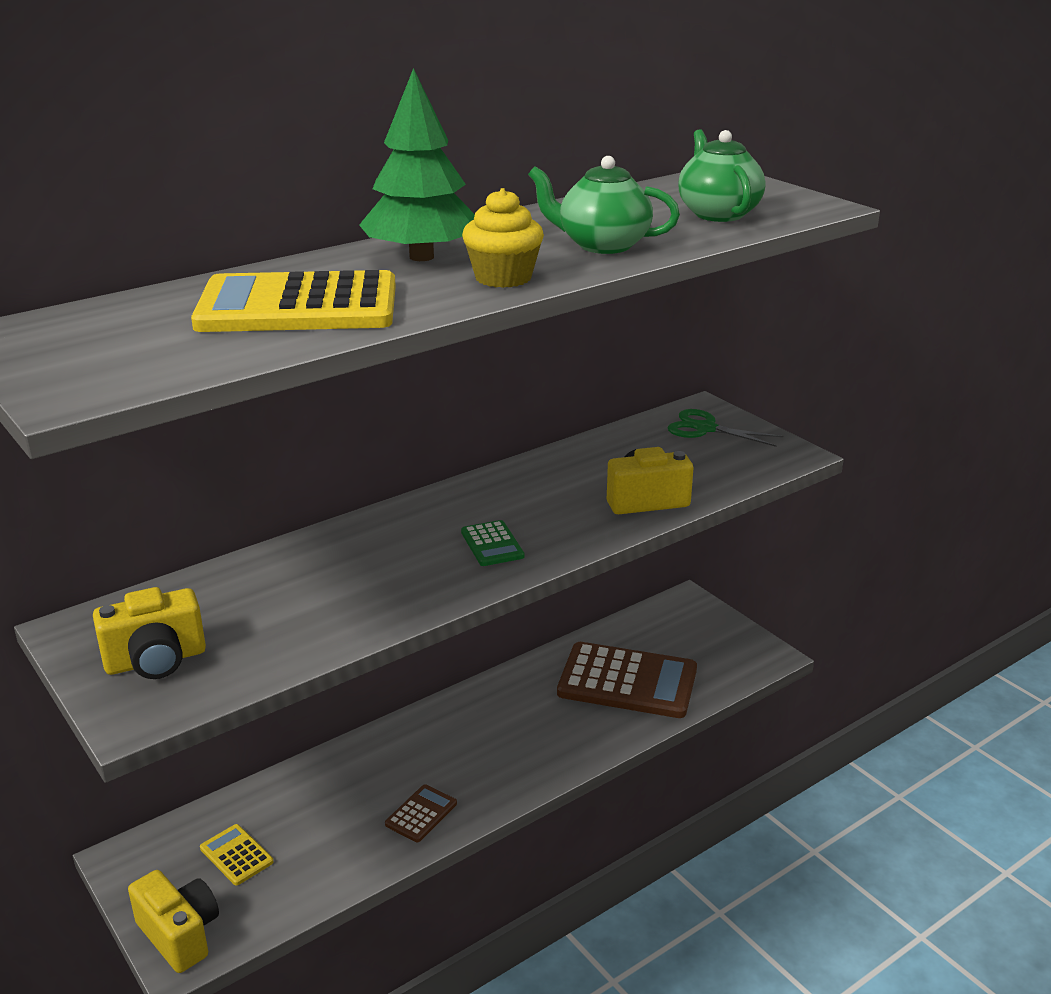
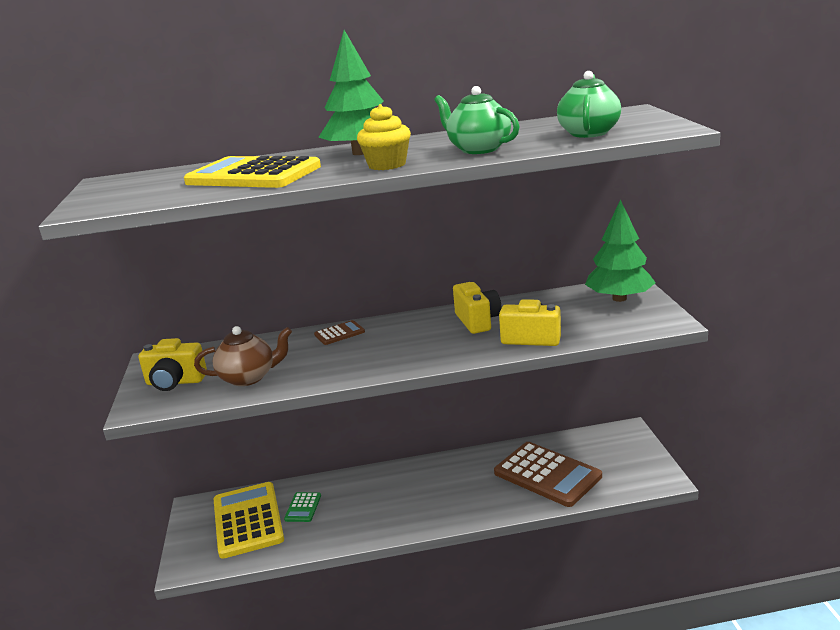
camera: 30 degrees right, 5 degrees down
yellow camera [128,870,219,973] -> yellow camera moved to [453,282,502,334]
yellow calculator [200,824,274,886] -> yellow calculator [214,482,284,559], size x2.23
brown calculator [385,784,457,842] -> brown calculator moved to [314,320,365,345]
green calculator [461,520,524,566] -> green calculator moved to [284,492,321,522]
green scissors [668,409,783,447] -> green tree [585,199,656,302]
none -> brown teapot [194,326,292,386]

